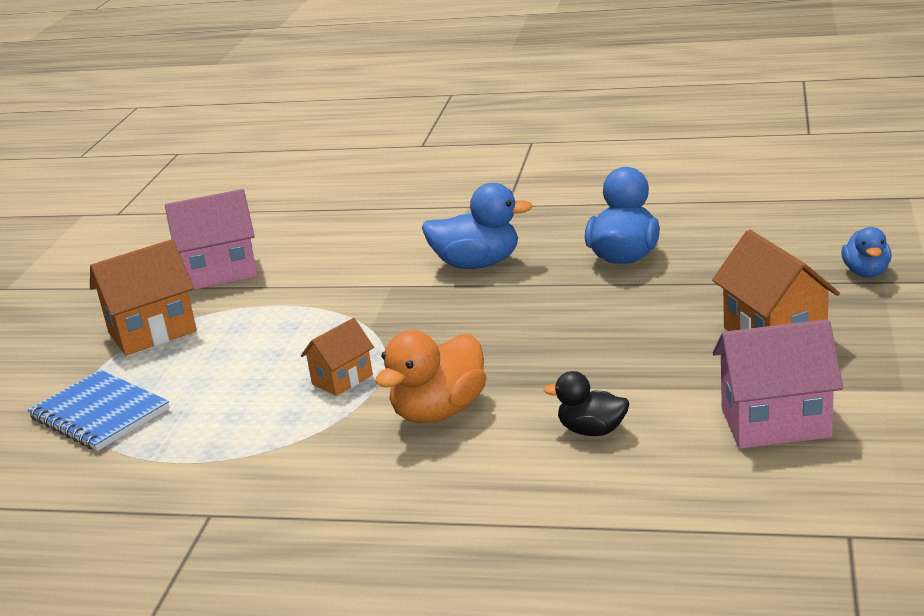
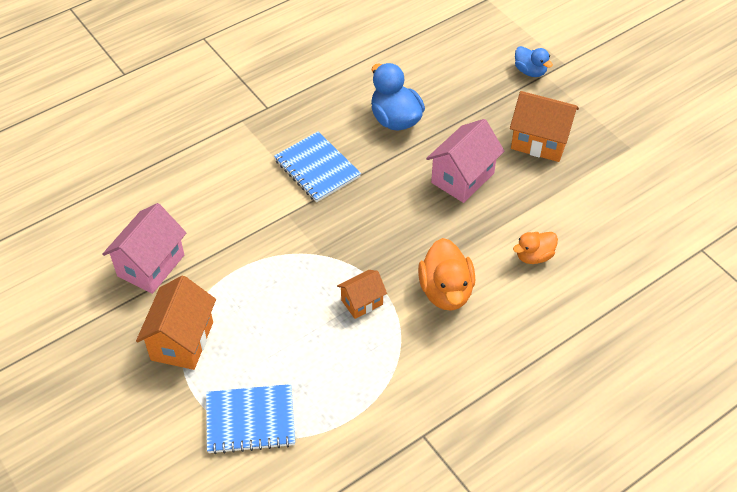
camera: 50 degrees left, 25 degrees up
orange house [301,318,374,396] -> orange house turned 60 degrees clockwise [337,270,387,319]
blue duck [422,183,533,269] -> blue notebook [274,131,361,202]
black duck [543,371,629,436] -> orange duck [513,232,558,264]
pink house [713,319,843,449] -> pink house moved to [426,119,504,203]

